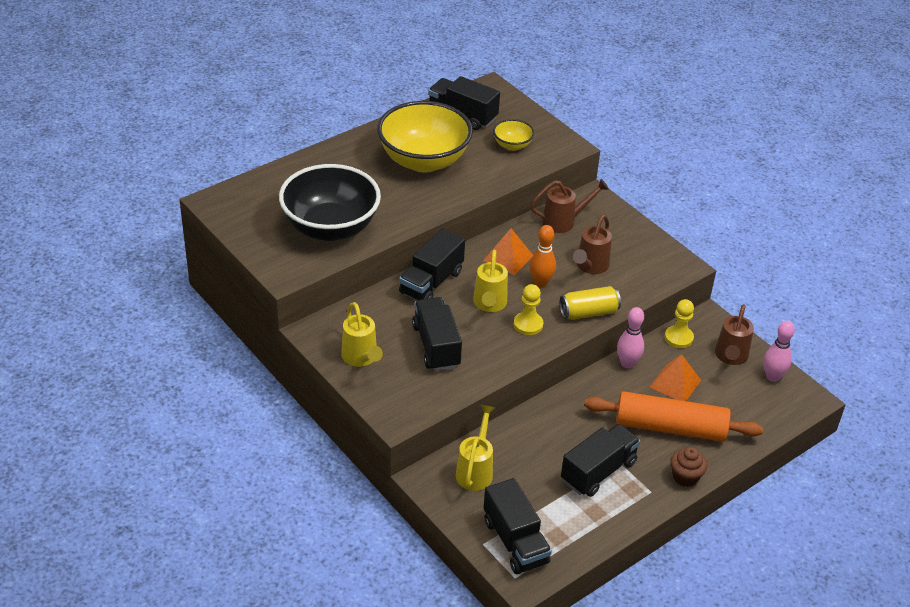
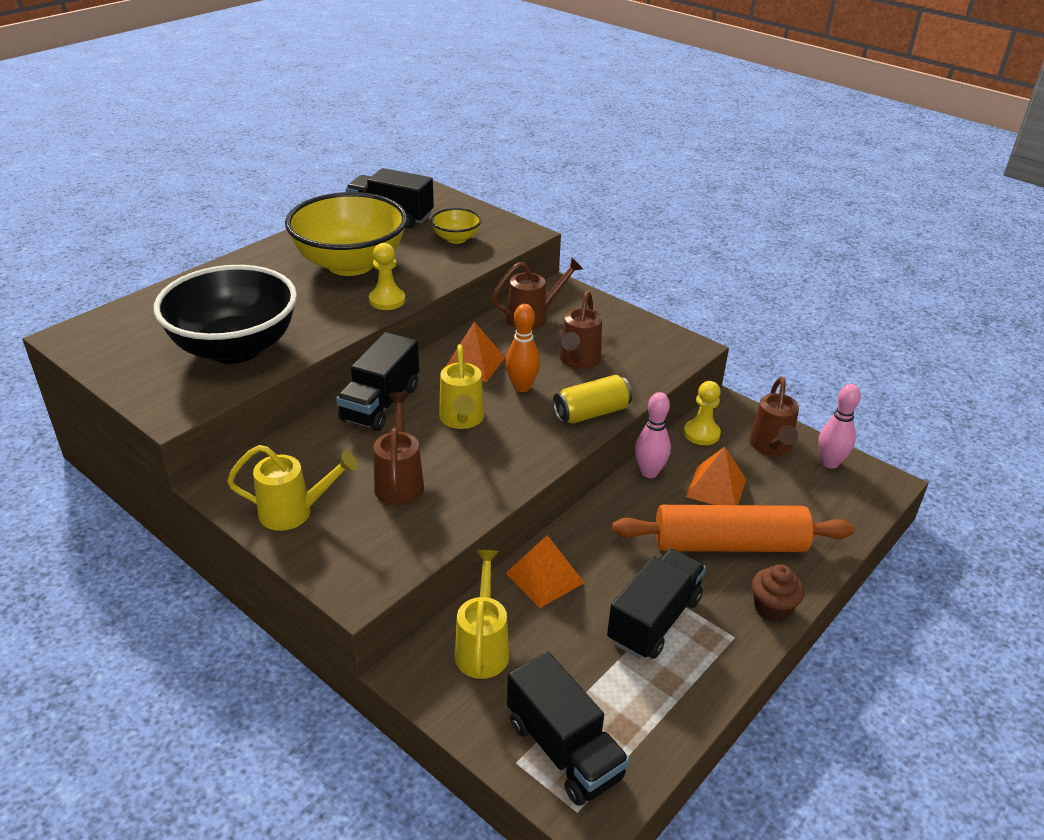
camera: 10 degrees left, 5 degrees down
yellow watering can [341,302,383,367] -> yellow watering can turned 60 degrees counterclockwise [227,445,358,531]
black truck [412,297,462,371] -> brown watering can [373,392,424,505]
yellow pawn [514,284,543,335] -> yellow pawn moved to [369,243,405,310]
none -> orange pyramid [506,535,584,608]

